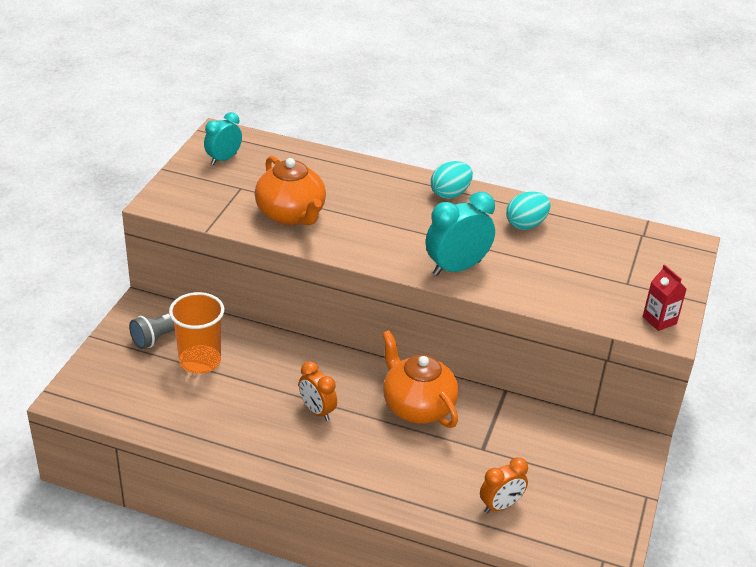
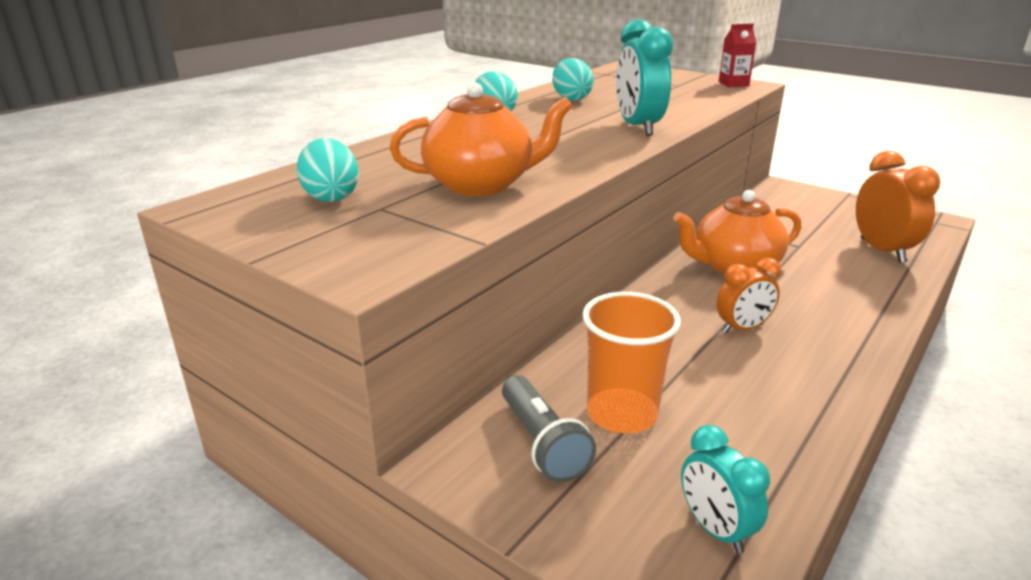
camera: 70 degrees left, 10 degrees down
turquoise clock [204,112,242,165] -> turquoise clock moved to [681,425,770,554]
orange clock [480,457,528,513] -> orange clock [856,151,940,263], size x1.56
none -> turquoise egg [297,138,359,202]

